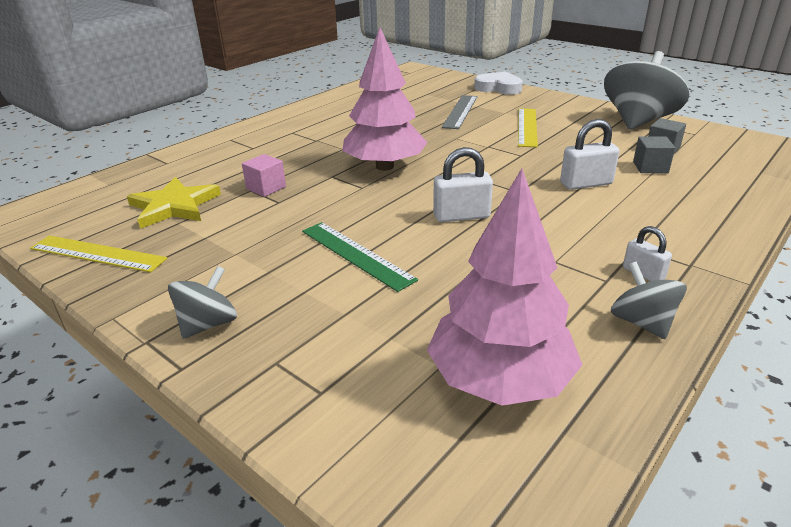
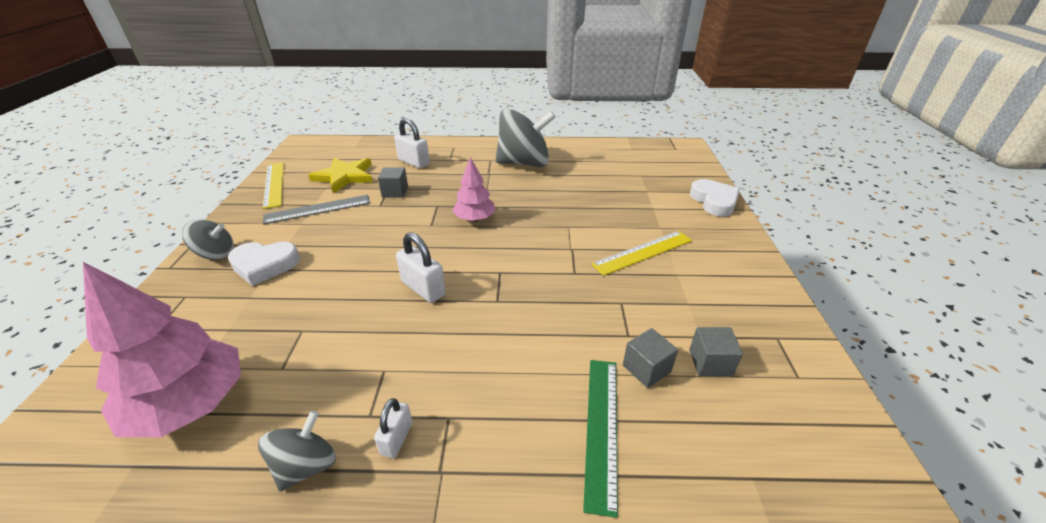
camera: 50 degrees right, 5 degrees up
pink cube [242,154,286,197] -> grey cube [378,167,408,198]
green ruler [302,222,418,292] -> green ruler moved to [583,360,618,518]
pink tree [342,27,428,171] -> pink tree [452,157,496,222], size x0.57
grey ruler [442,95,477,129] -> grey ruler moved to [263,195,370,224]
white padlock [560,119,620,190] -> white padlock moved to [394,118,430,168]
grey spinning top [604,51,689,130] -> grey spinning top moved to [496,108,556,167]
none -> white heart [228,241,300,286]

